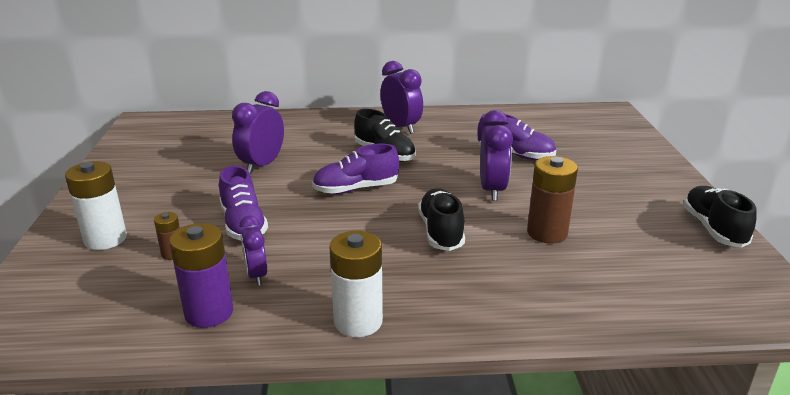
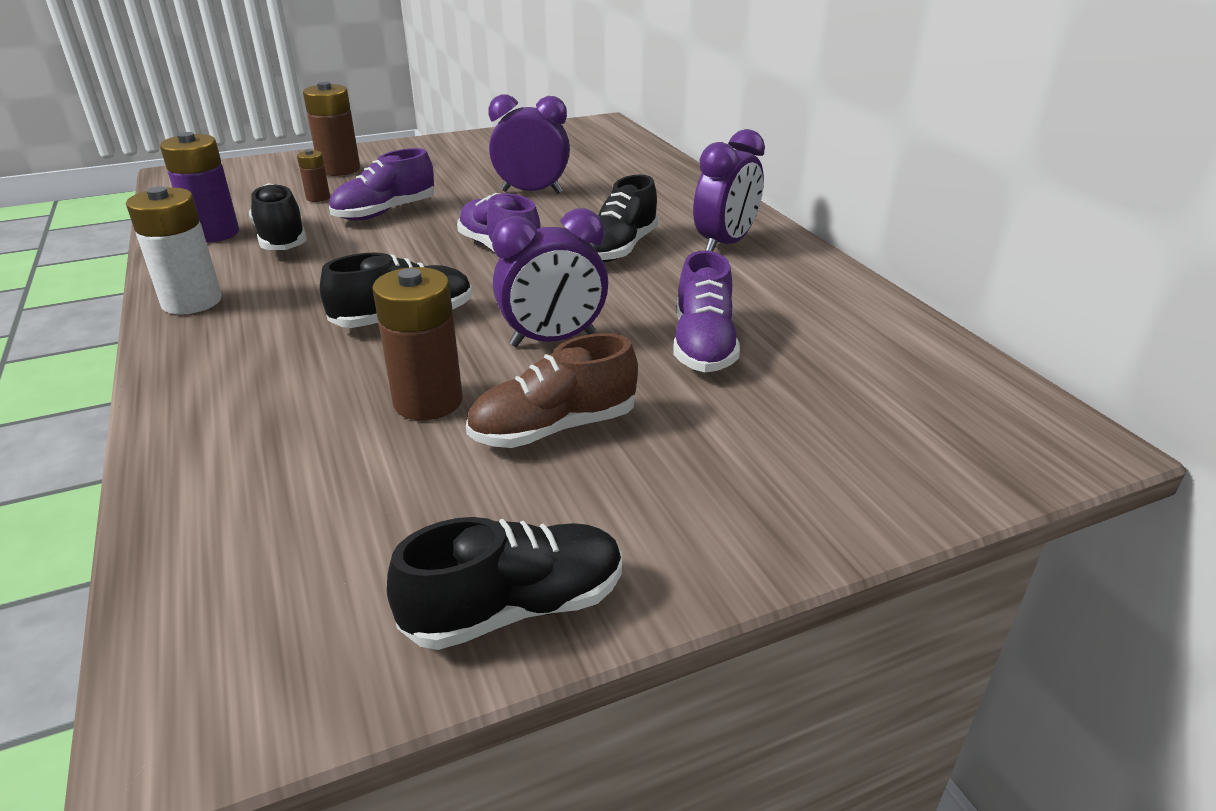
camera: 70 degrees right, 5 degrees up
white battery [65,161,127,250] -> brown battery [303,82,360,176]
purple clock [239,215,267,286] -> black shoe [249,183,307,250]
none -> brown shoe [466,333,638,448]

